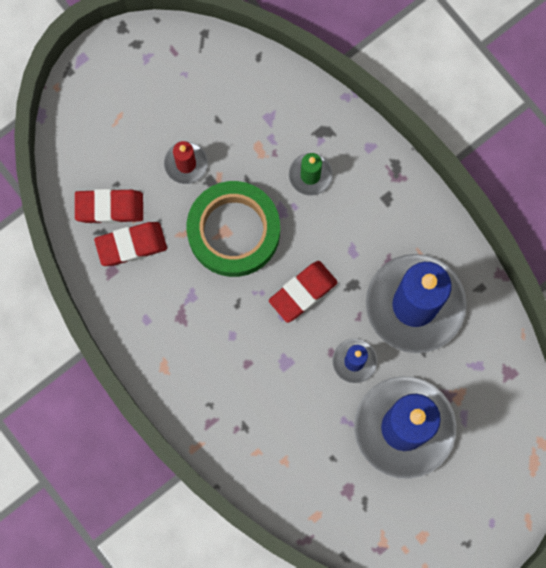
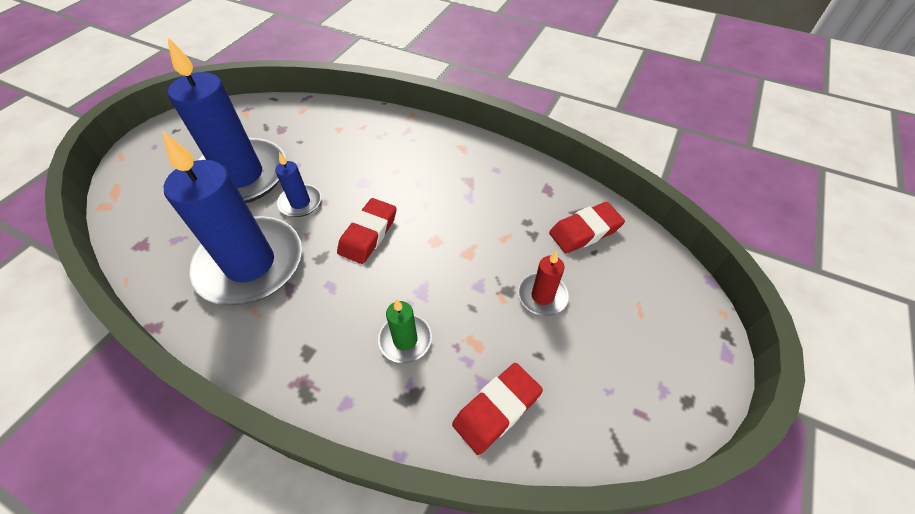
camera: 155 degrees right, 25 degrees down
red eraser [94,222,167,266] -> red eraser moved to [452,363,543,455]
green tape [186,181,280,277] -> none

